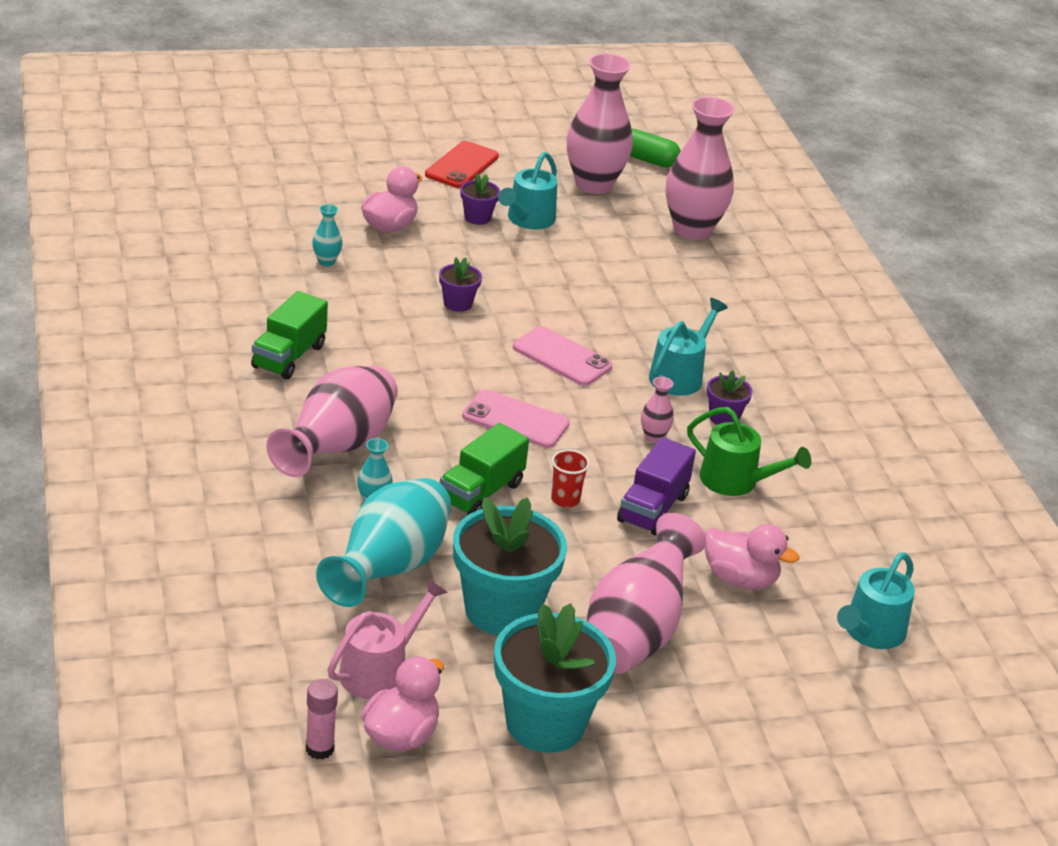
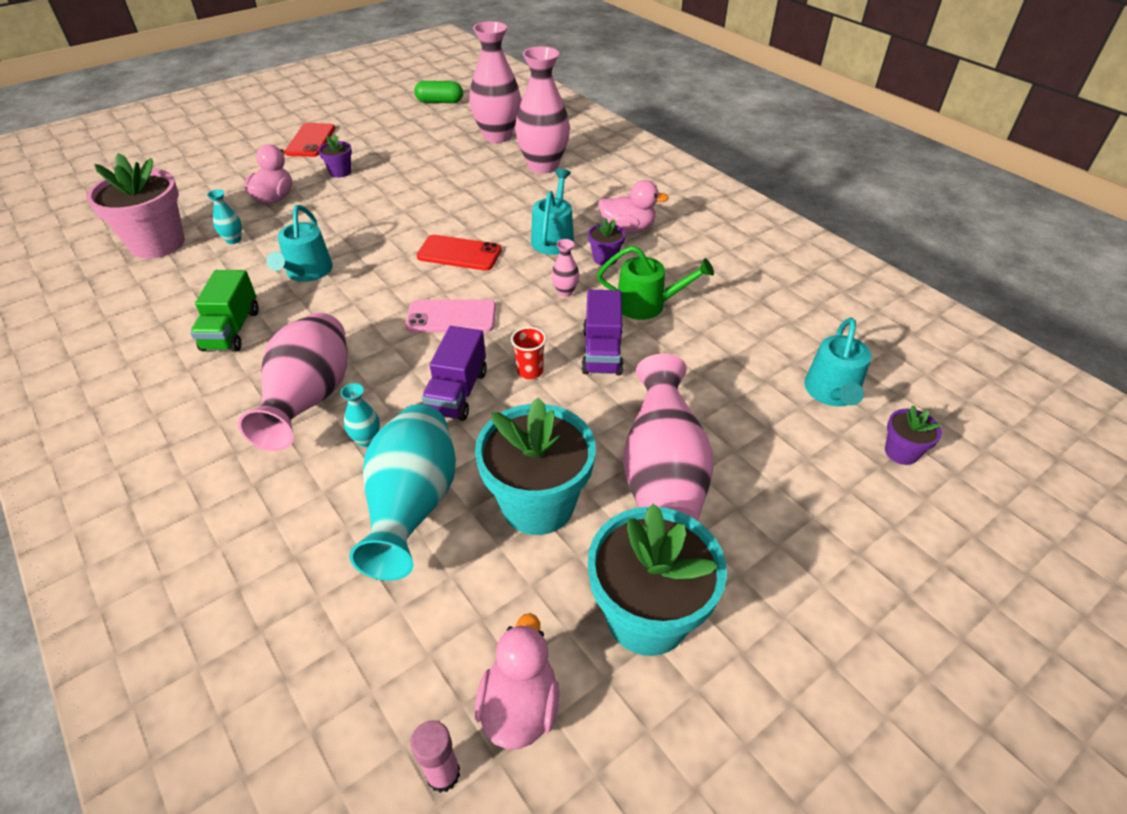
camera: 20 degrees left, 10 degrees up
pink watering can [327,578,448,699] -> none
purple flower pot [439,257,482,312] -> purple flower pot moved to [885,405,942,465]
green truck [440,423,529,515] -> purple truck [422,326,487,421]
turquoise watering can [498,152,557,229] -> turquoise watering can moved to [266,205,333,282]
pink phone [513,326,612,386] -> red phone [417,235,502,271]
pink vase [567,53,633,194] -> pink vase moved to [515,46,570,174]
pink duck [705,524,799,589] -> pink duck moved to [598,180,669,233]
none -> pink flower pot [86,153,185,259]

